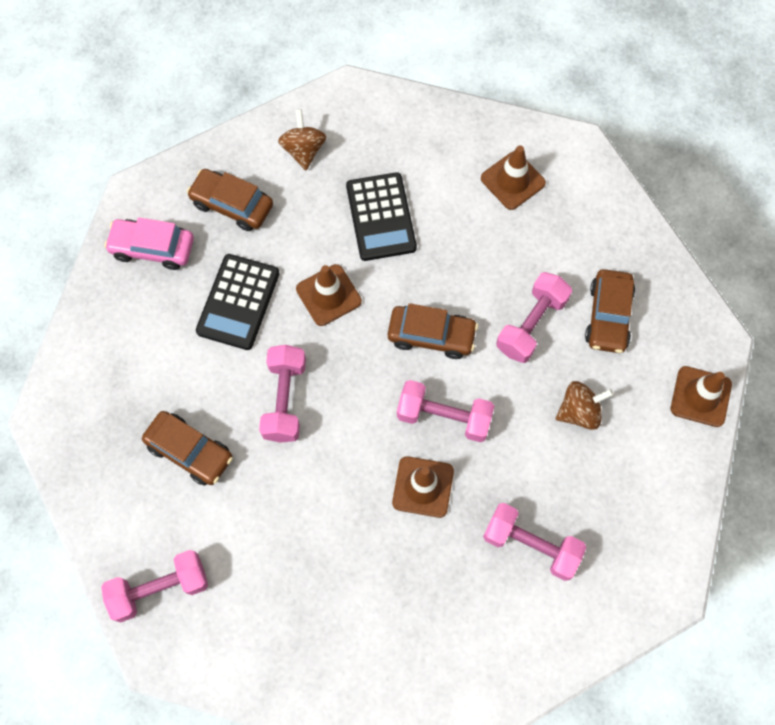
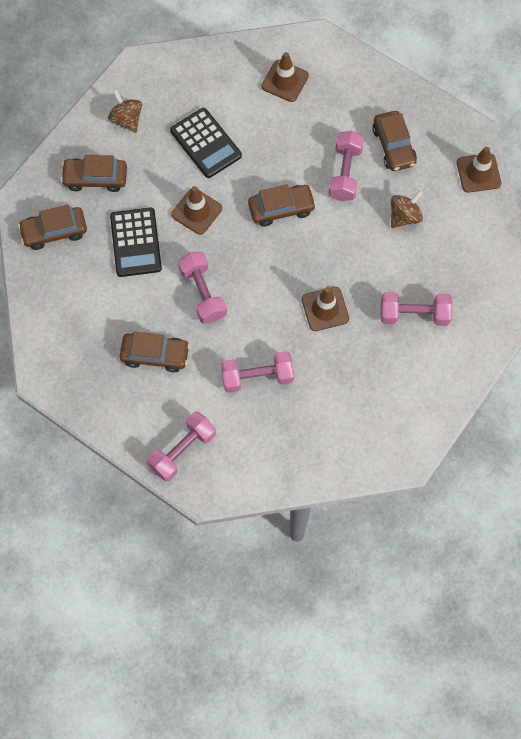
camera: 25 degrees left, 0 degrees up
pink car [104,218,194,270] -> brown car [18,205,87,250]
pink dumbbell [397,380,494,443] -> pink dumbbell moved to [221,351,294,393]

